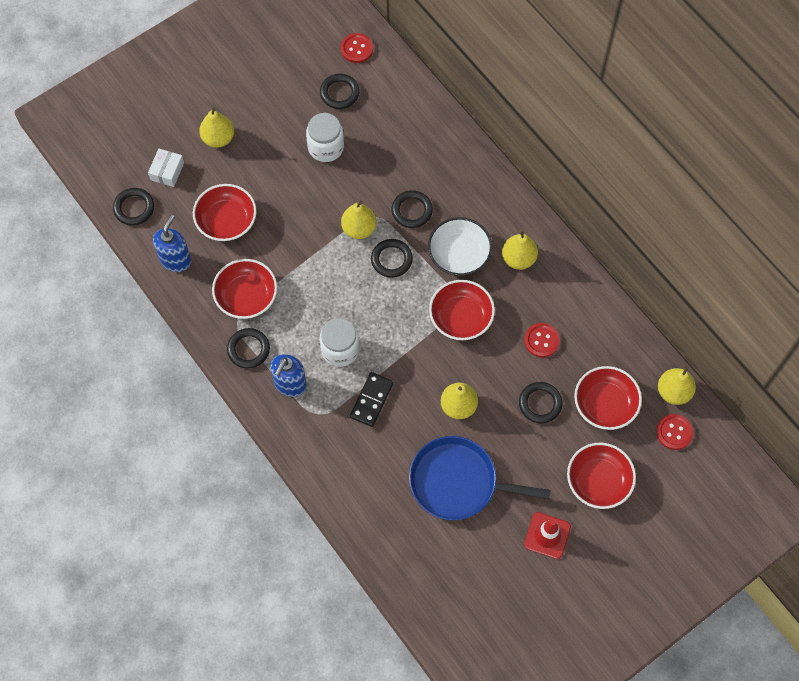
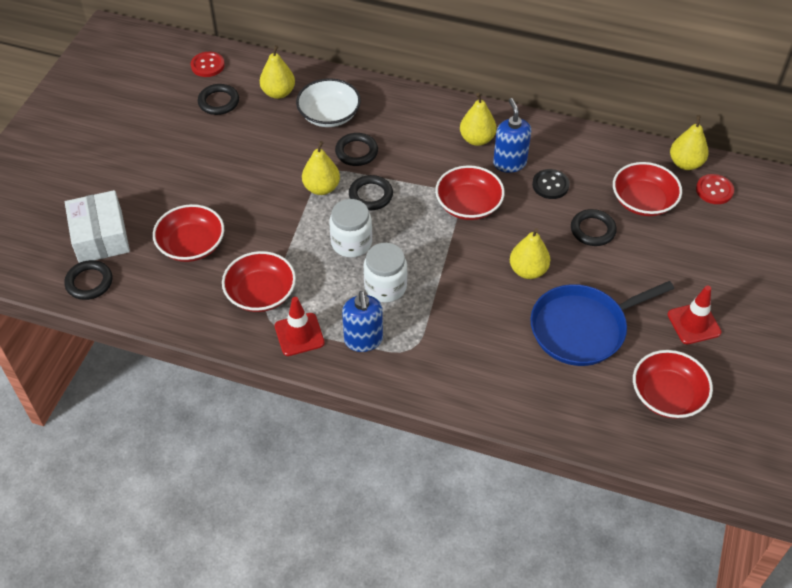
camera: 35 degrees left, 15 degrees down
white box [148,149,184,187] -> white box [65,190,130,263], size x1.76
blue soap dispenser [153,215,192,272] -> blue soap dispenser moved to [493,98,531,173]
yellow pear [199,107,234,148] -> yellow pear moved to [260,45,295,99]
black ring [227,328,270,369] -> red traffic cone [275,297,325,356]
white jar [306,113,344,162] -> white jar moved to [329,199,372,257]
black domino [350,372,394,427] -> none
white bowl [428,217,492,276] -> white bowl moved to [296,78,361,127]
red button [524,323,560,358] -> black button [532,169,570,199]
red bowl [567,443,636,509] -> red bowl moved to [633,350,713,419]

